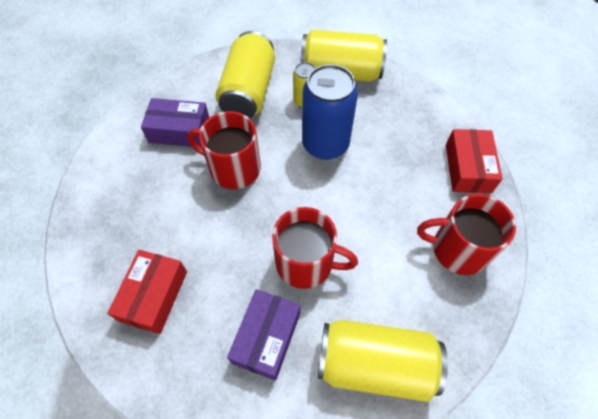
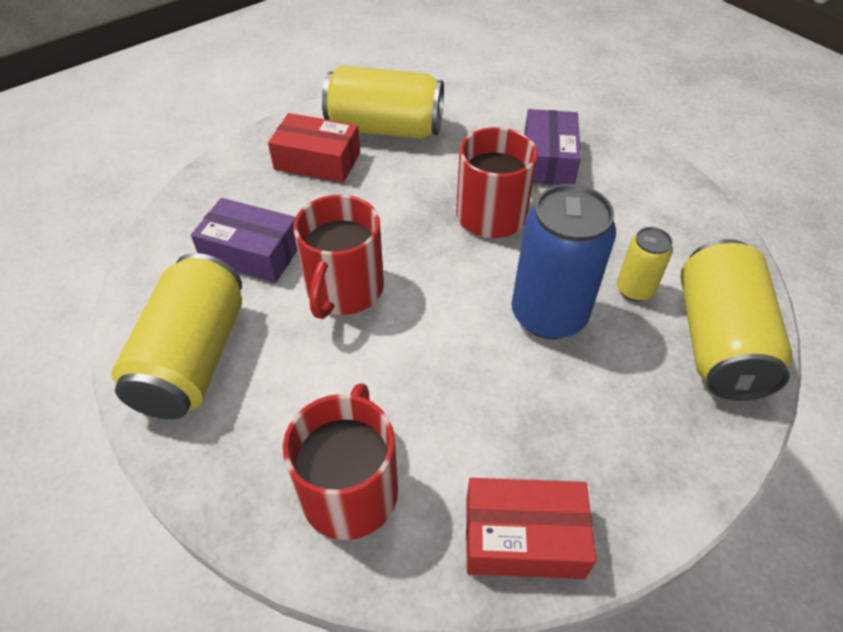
camera: 90 degrees right, 10 degrees down
yellow can [216,31,275,118] -> yellow can moved to [322,65,444,139]

